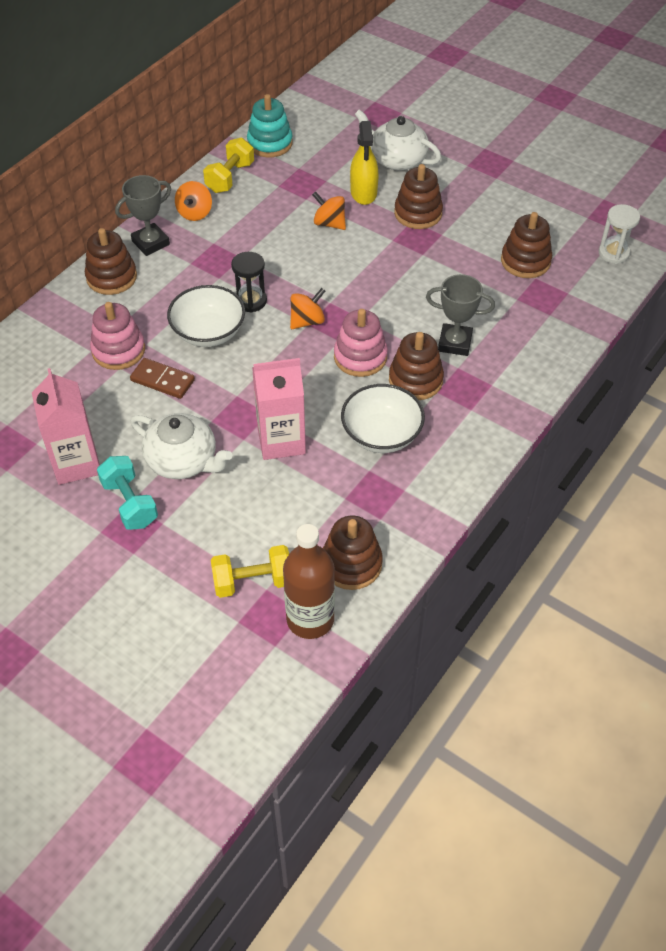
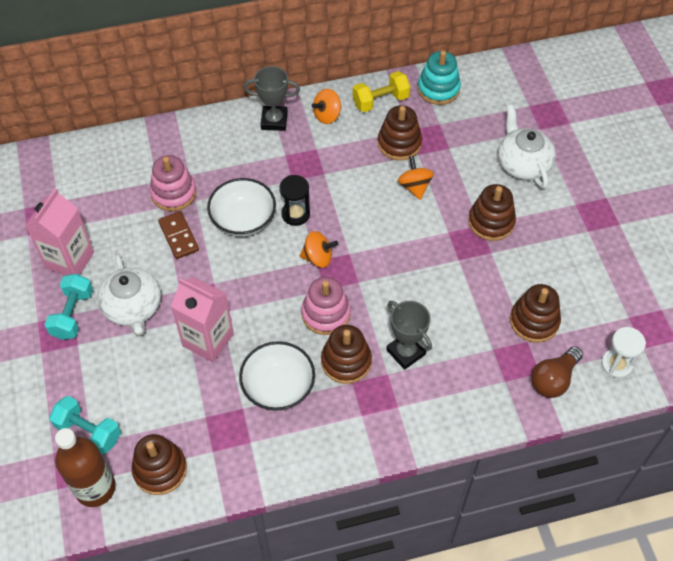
camera: 40 degrees right, 5 degrees up
brown stacking toy [85,228,137,295] -> brown stacking toy moved to [378,105,422,161]
yellow dumbbell [211,545,289,598] -> turquoise dumbbell [49,396,121,454]
yellow spray bottle [350,121,378,205] -> none
none -> brown light bulb [531,346,583,398]

